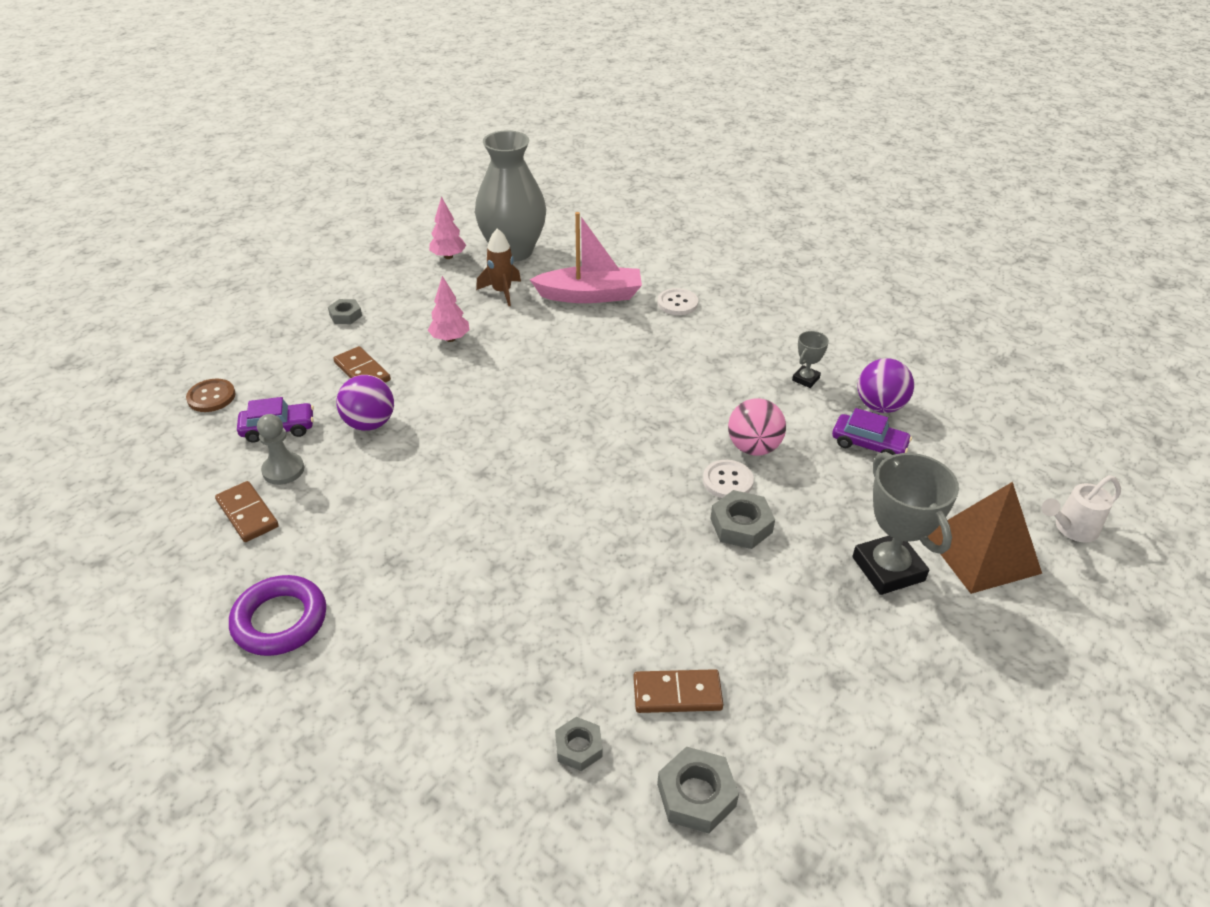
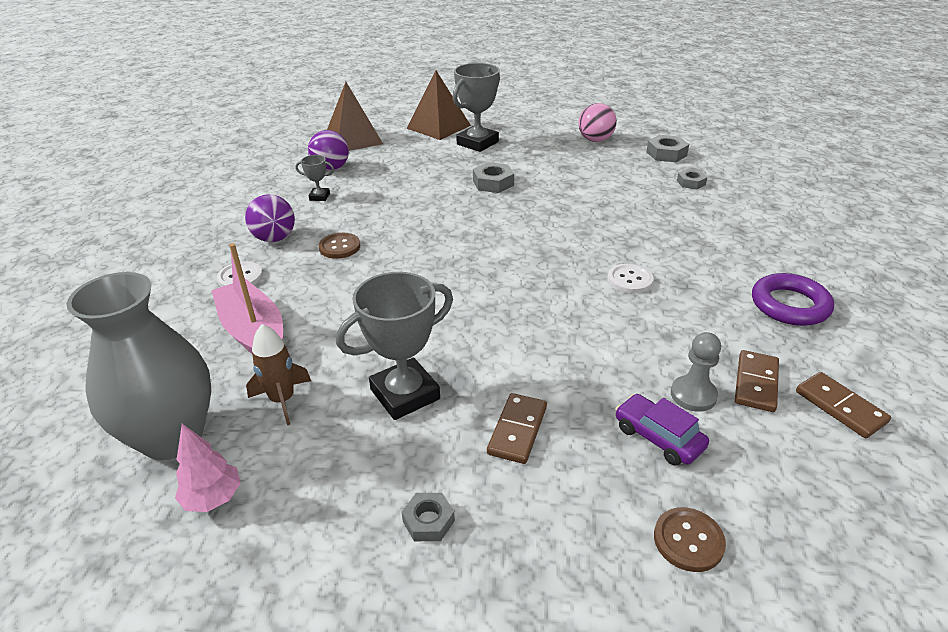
camera: 120 degrees left, 5 degrees down
purple ball [336,375,394,431] -> purple ball moved to [245,194,295,242]
pink tree [428,276,470,342] -> grey trophy [336,272,453,420]
brown domino [633,669,723,713] -> brown domino moved to [796,372,891,438]
white button [703,460,754,498] -> white button moved to [608,264,654,293]
pink ball [728,398,786,456] -> pink ball moved to [578,103,617,142]
purple car [832,408,912,455] -> none
white watering can [1042,475,1121,542] -> none
none -> brown button [318,233,360,259]
none -> brown pyramid [327,82,383,151]

